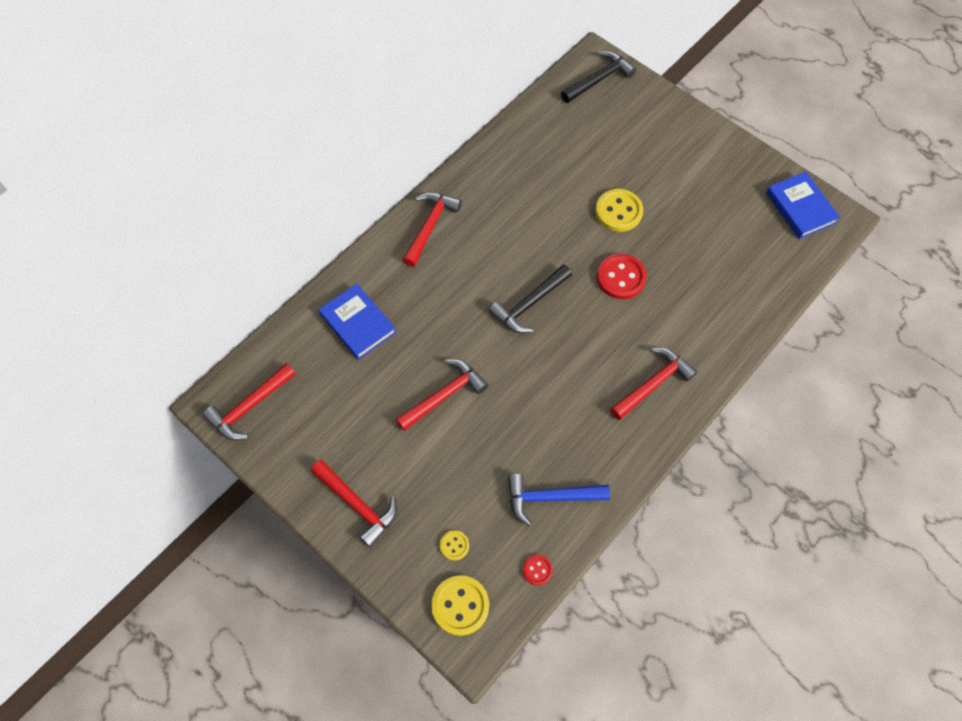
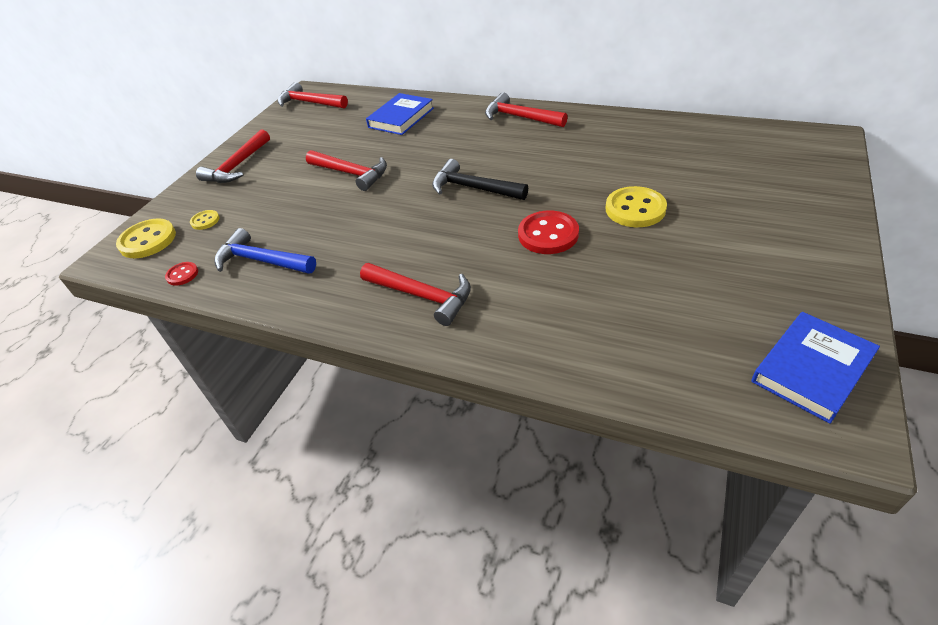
camera: 75 degrees right, 20 degrees down
red hammer [403,192,462,267] -> red hammer turned 150 degrees counterclockwise [485,93,568,127]
blue hammer [508,474,610,526] -> blue hammer turned 45 degrees counterclockwise [214,228,316,274]
black hammer [561,51,636,103] -> none

